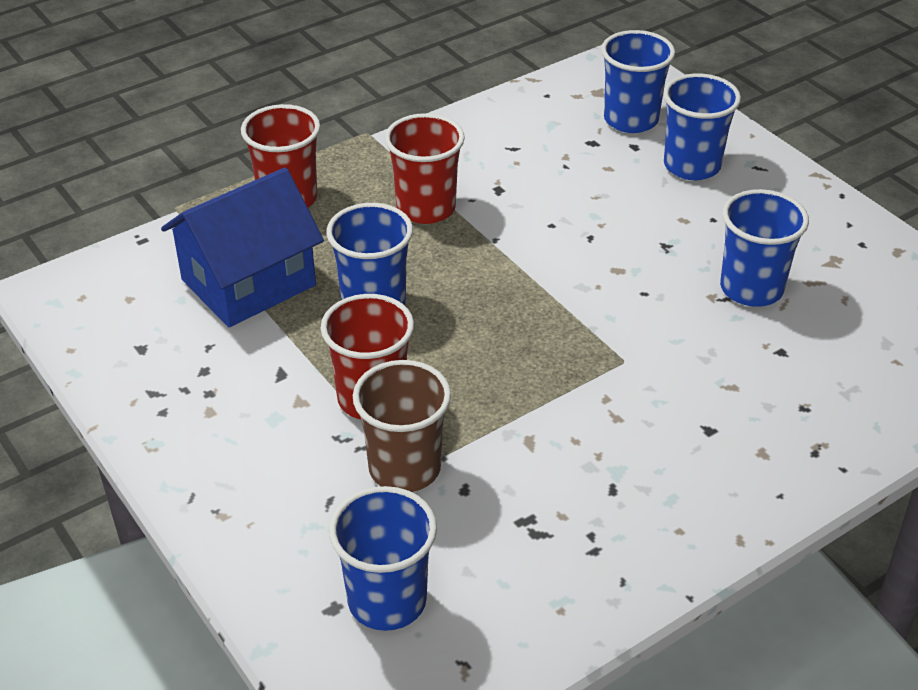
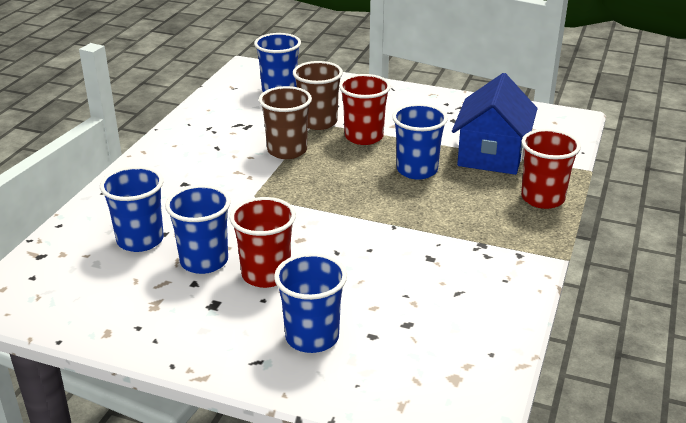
camera: 145 degrees right, 10 degrees down
red cup [385,113,465,224] -> red cup moved to [229,197,296,288]
blue cup [601,30,675,133] -> blue cup moved to [100,166,164,252]
none -> brown cup [259,86,312,159]

